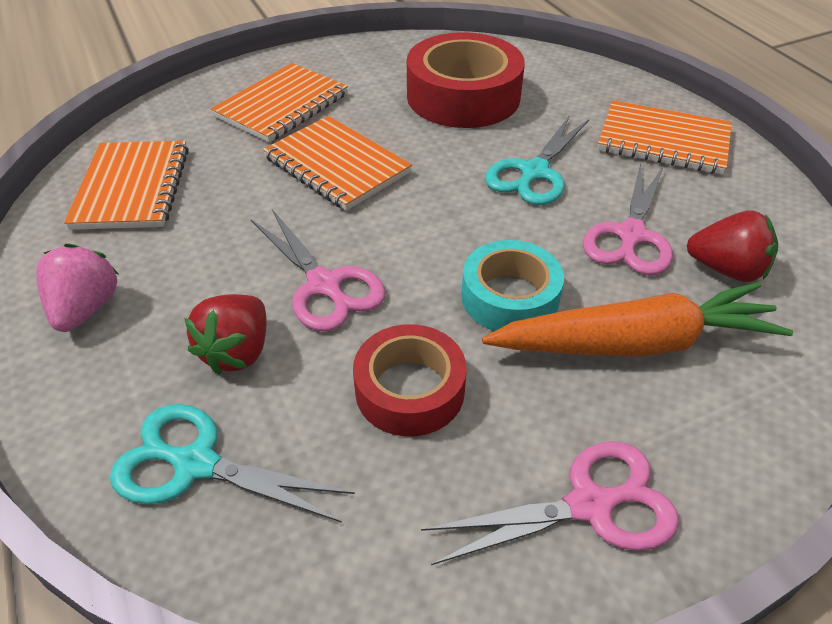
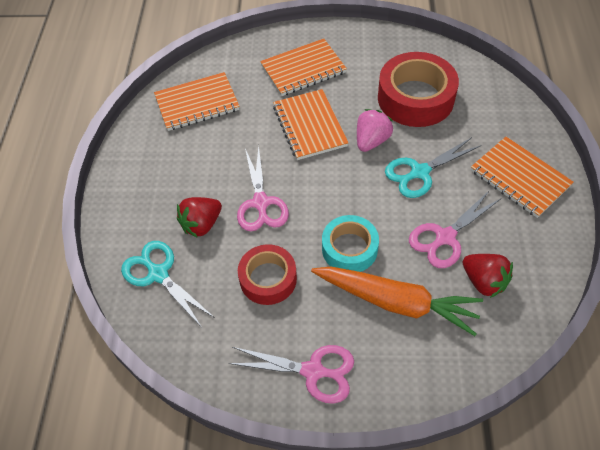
camera: 30 degrees right, 10 degrees up
pink strawberry [36,243,118,332] -> pink strawberry moved to [357,109,393,152]
orange notebook [64,141,189,230] -> orange notebook turned 45 degrees clockwise [154,72,240,131]

